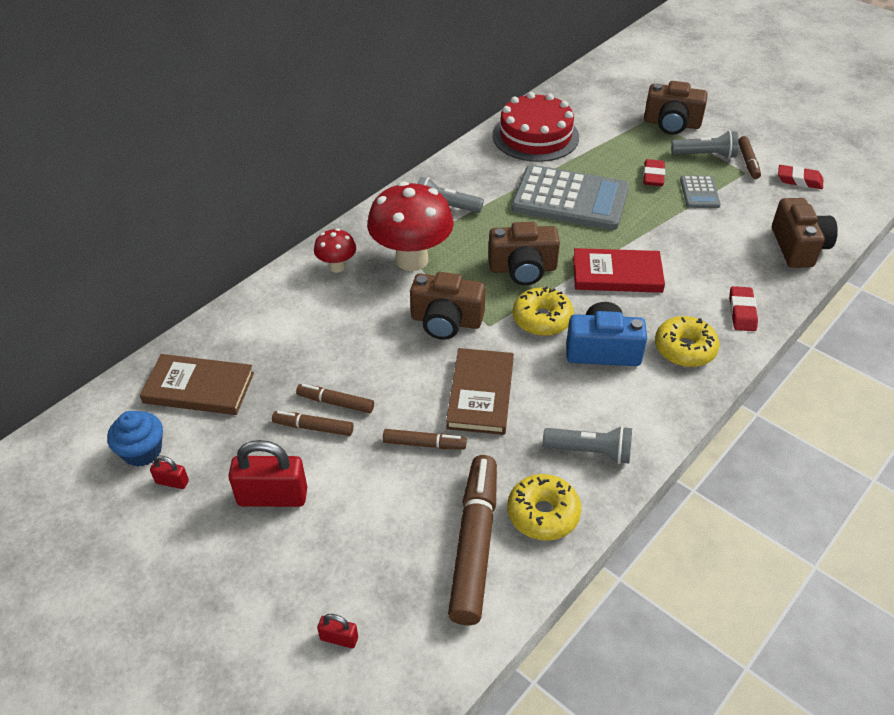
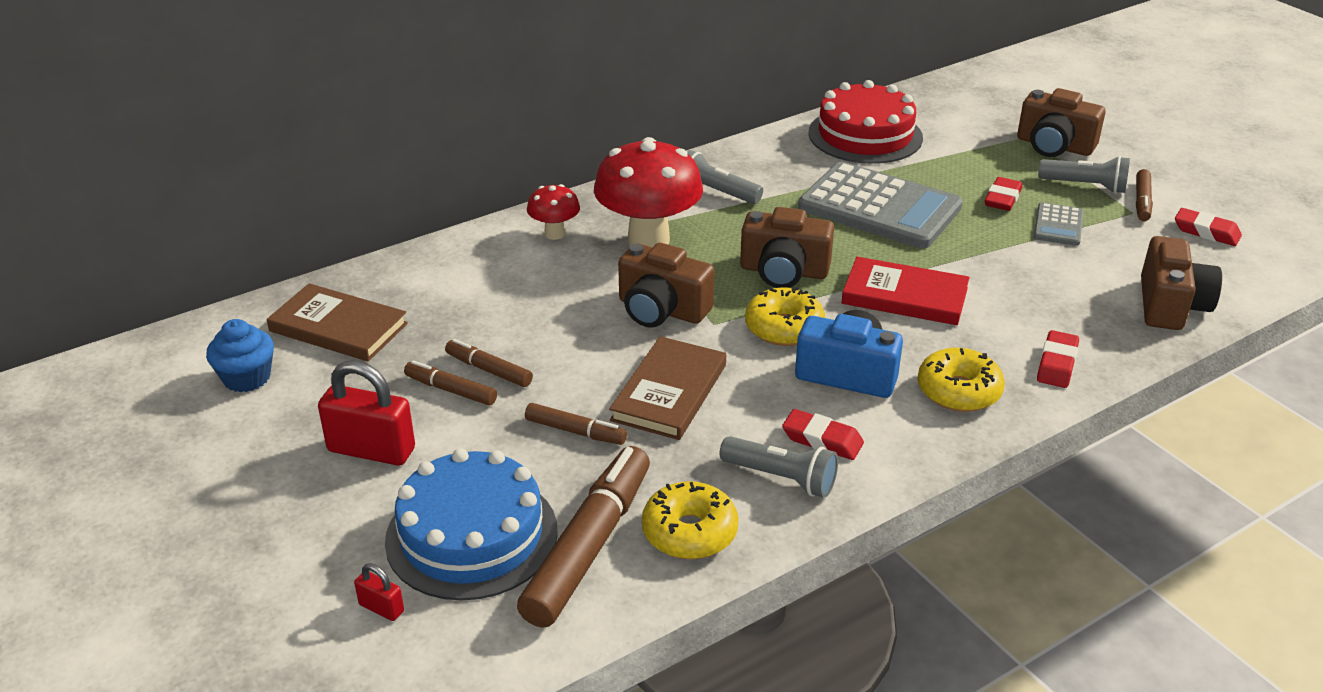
camera: 15 degrees right, 10 degrees down
red padlock [150,456,189,489] -> none
none -> blue cake [385,448,558,601]
none -> red eraser [782,409,864,460]

